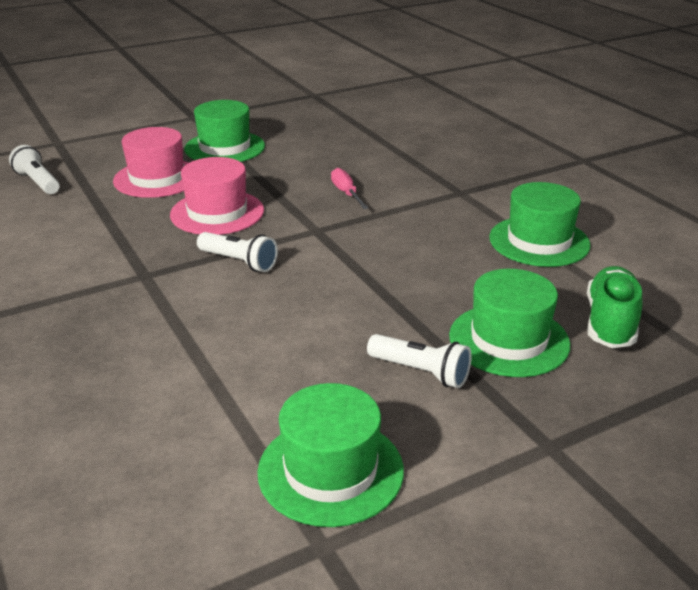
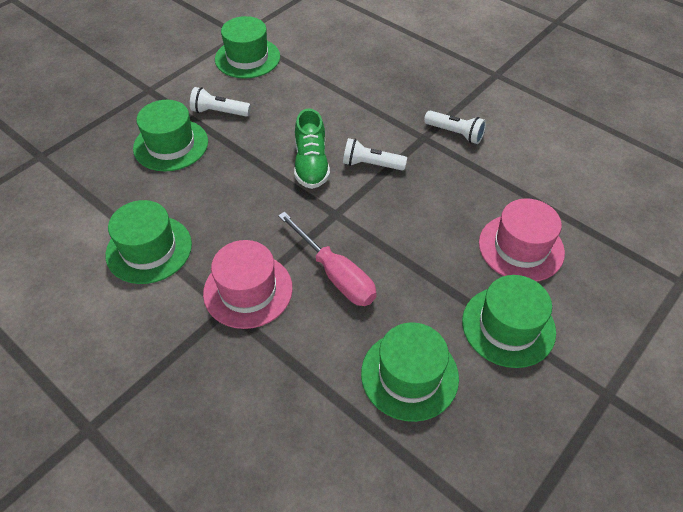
camera: 160 degrees right, 20 degrees up
white flashlight [9,145,60,194] -> white flashlight moved to [424,110,486,144]
pink hat [170,157,264,235] -> pink hat moved to [203,240,293,329]
pink screwdriver [331,168,368,209] -> pink screwdriver [278,212,377,306], size x1.70
green shoe [587,266,643,348] -> green shoe moved to [294,108,330,189]
none -> green hat [361,322,459,422]

